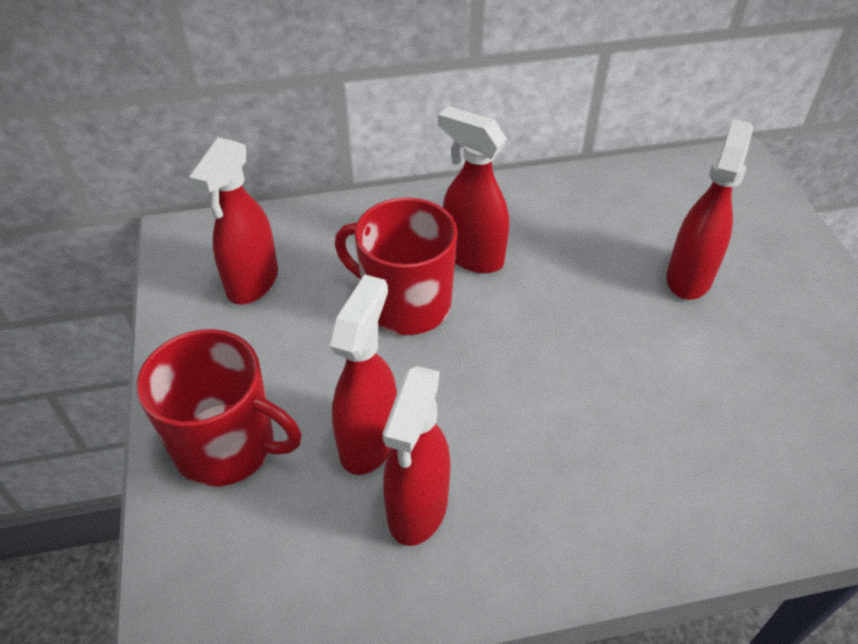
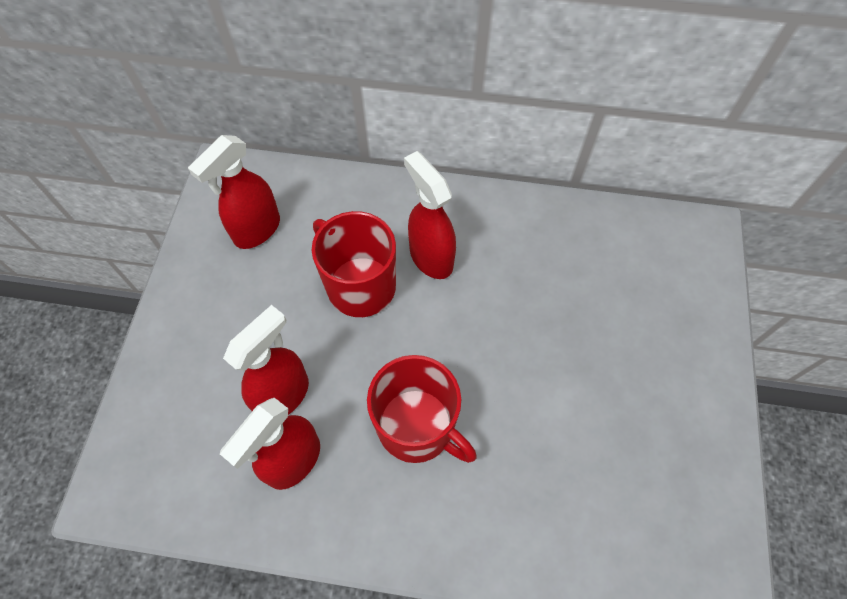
camera: 20 degrees right, 15 degrees up
red mug [137,329,301,487] -> red mug moved to [367,355,476,463]
red spray bottle [666,119,753,300] -> none

